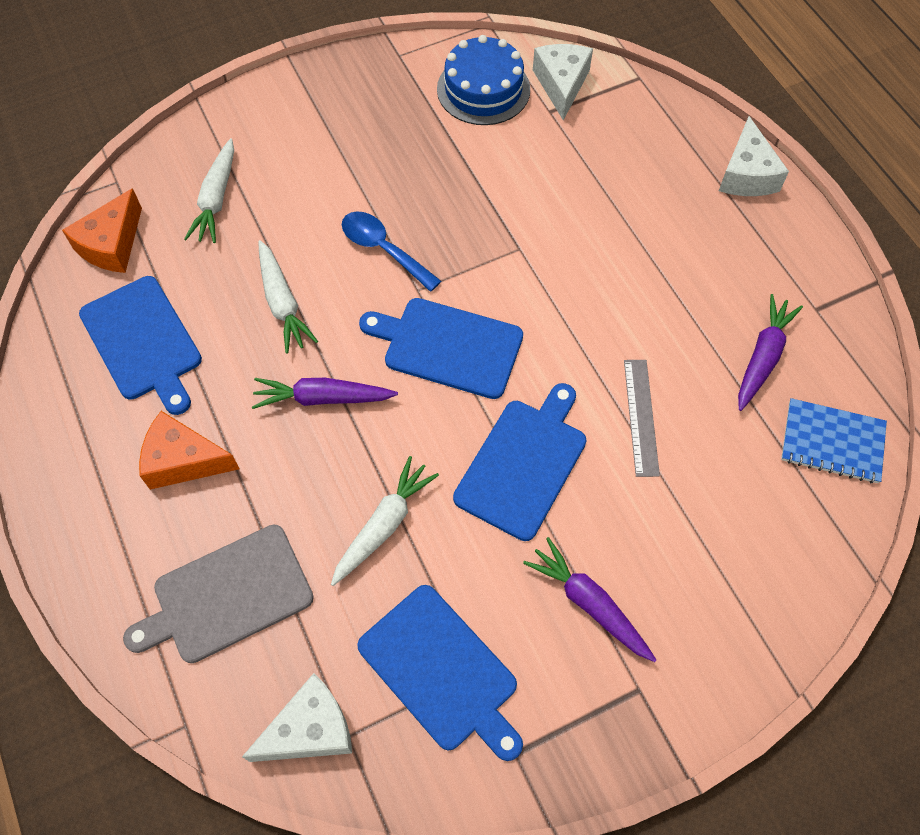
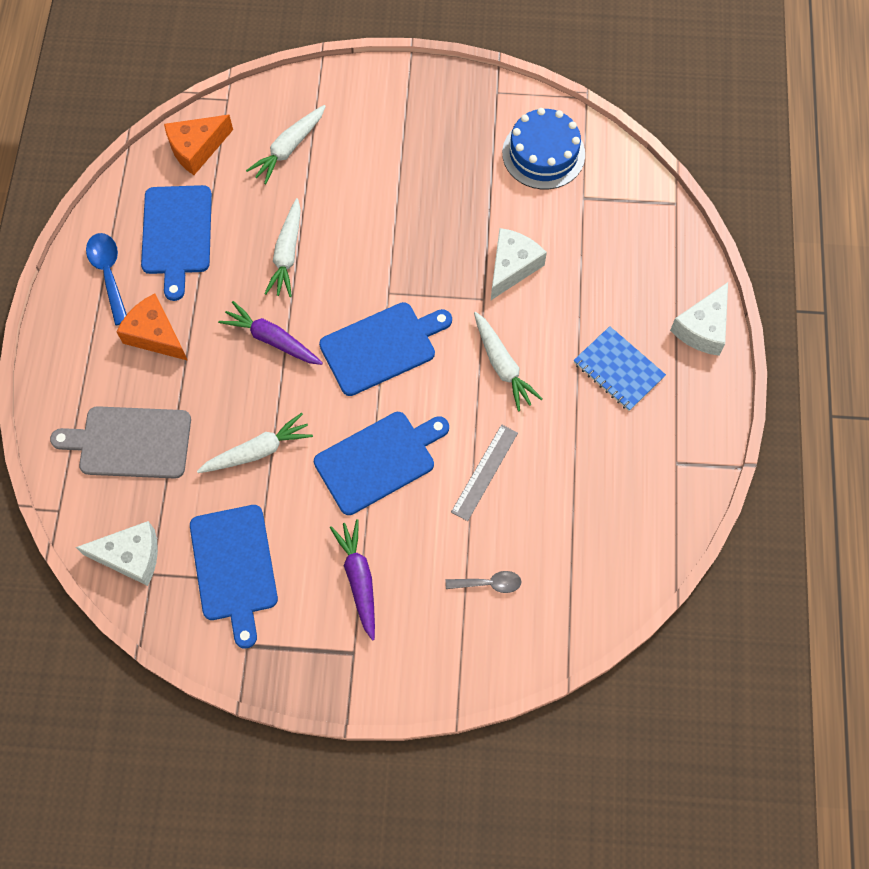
camera: 30 degrees right, 5 degrees up
blue spoon [342,211,441,292] -> blue spoon moved to [86,233,127,325]
blue cutting board [359,298,523,399] -> blue cutting board turned 105 degrees clockwise [319,302,452,396]
white cheese [533,44,593,120] -> white cheese moved to [491,228,547,300]
purple carrot [738,294,803,411] -> none
blue notebook [781,398,887,483] -> blue notebook moved to [574,326,666,411]
none -> grey spoon [445,571,522,593]
none -> white carrot [474,312,543,411]

